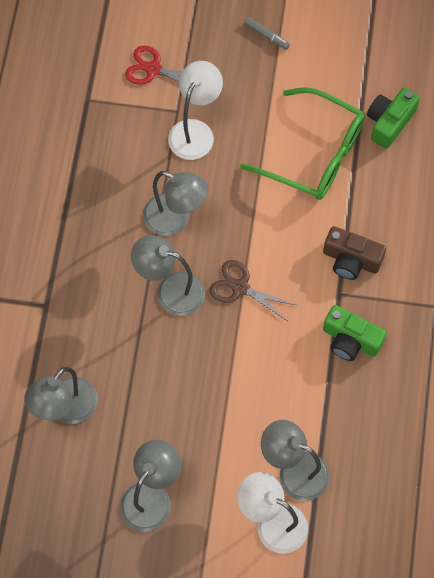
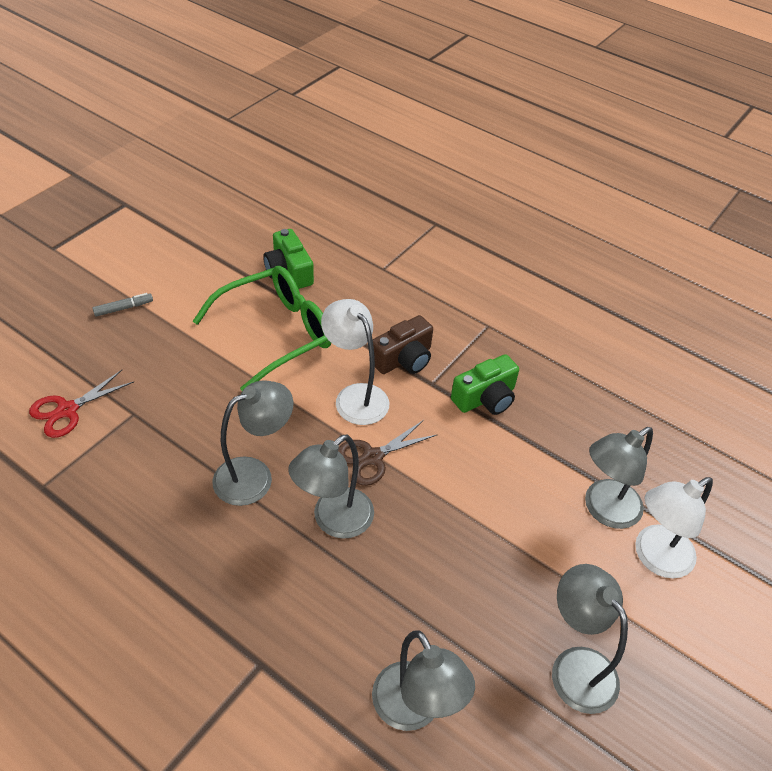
camera: 65 degrees left, 20 degrees down
white lamp [168,61,223,160] -> white lamp moved to [321,299,389,425]

